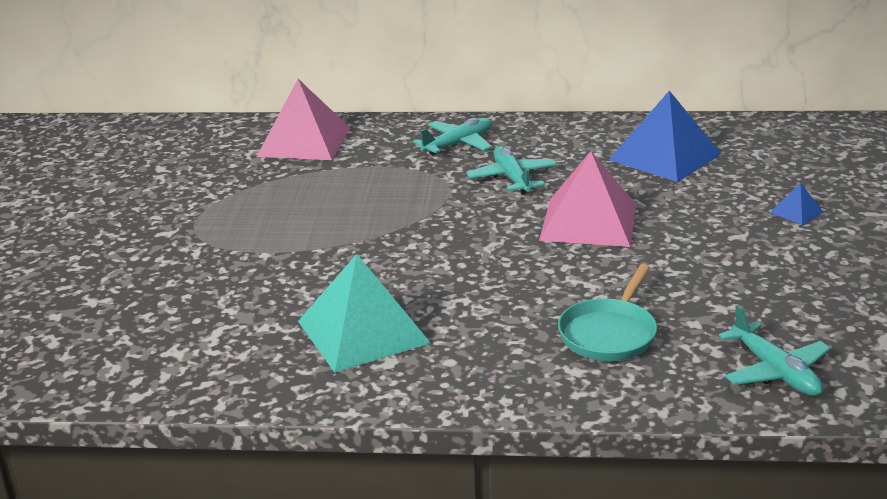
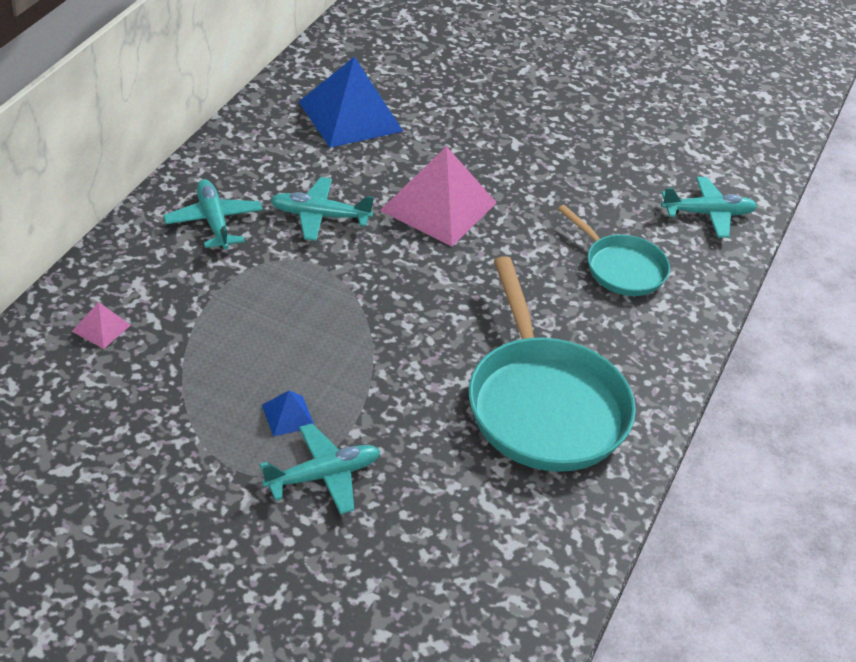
camera: 75 degrees left, 15 degrees up
pink pyramid [257,79,350,160] -> pink pyramid [72,302,131,349], size x0.43
turquoise pyramid [298,254,431,373] -> turquoise pan [469,256,636,472]
blue pyramid [770,183,823,225] -> blue pyramid moved to [262,390,314,436]
none -> turquoise plane [260,423,380,515]

